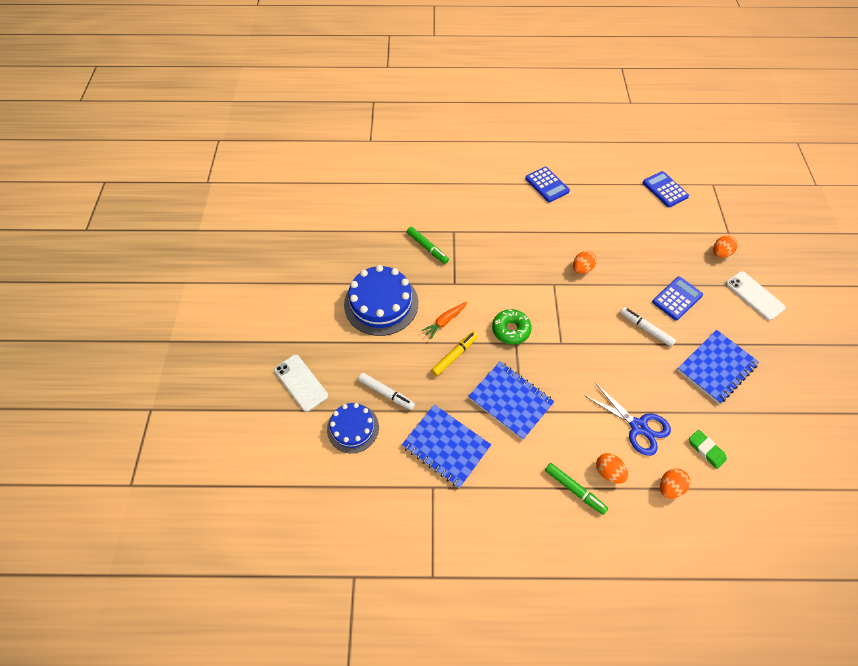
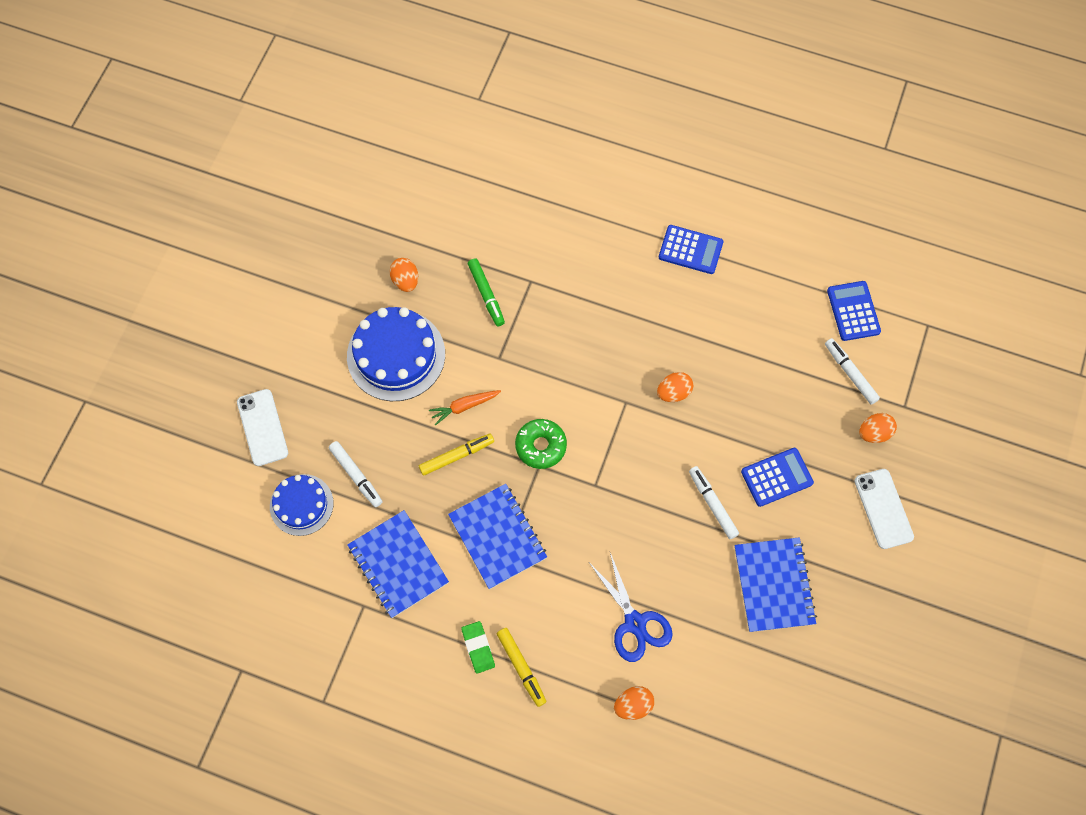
camera: 20 degrees right, 10 degrees up
blue calculator [525,167,570,202] -> blue calculator turned 60 degrees counterclockwise [659,225,723,274]
green marker [545,463,608,515] -> yellow marker [497,628,546,707]
orange egg [596,453,628,484] -> orange egg moved to [390,258,418,292]
blue notebook [677,330,759,404] -> blue notebook turned 75 degrees counterclockwise [734,537,817,632]
green eraser [689,430,727,469] -> green eraser moved to [461,621,495,674]
none -> white marker [825,338,880,405]

